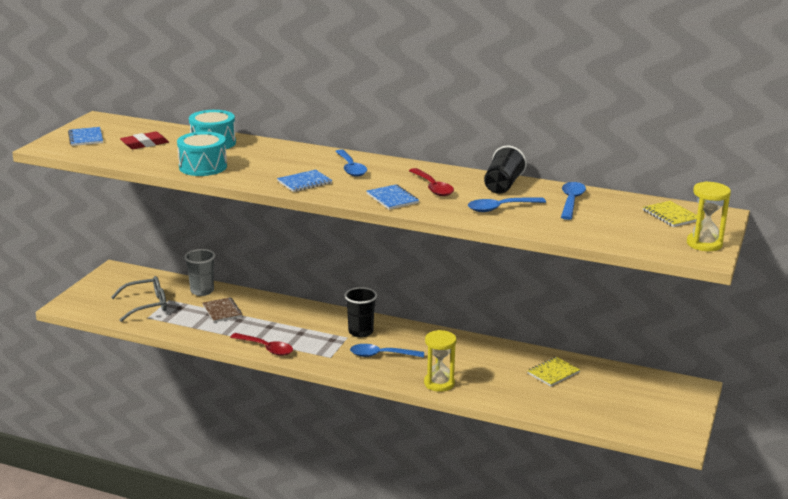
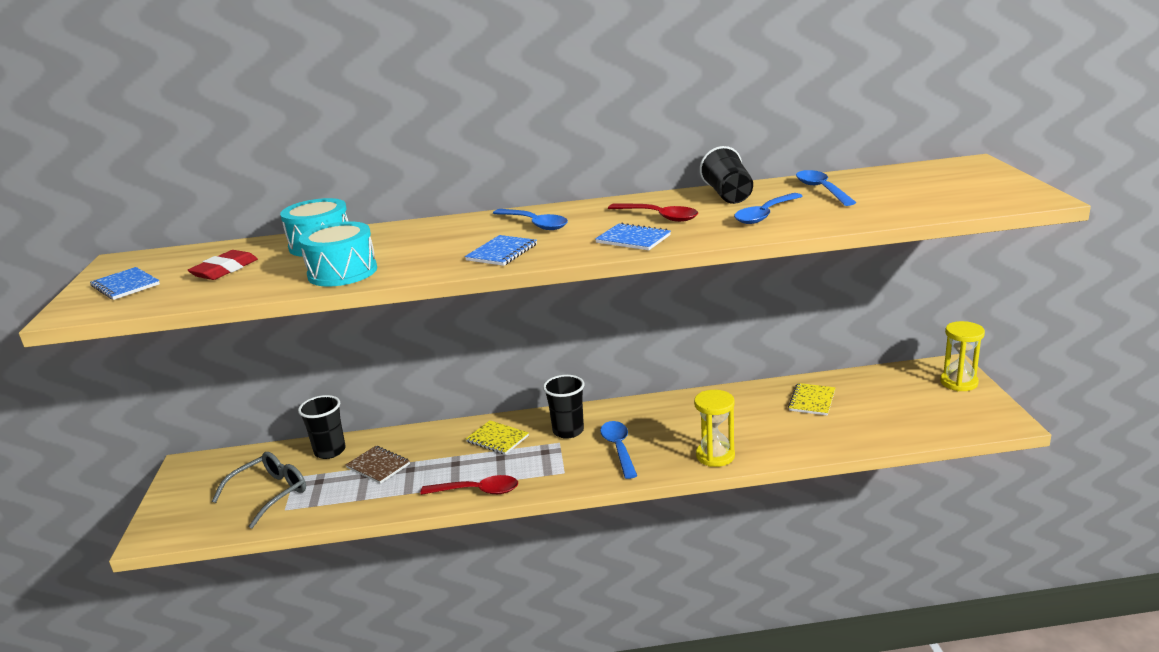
camera: 25 degrees left, 0 degrees up
grey cup [184,249,215,296] -> black cup [298,395,346,459]
blue spoon [350,344,424,358] -> blue spoon turned 105 degrees clockwise [600,421,637,479]
yellow notebook [643,201,697,227] -> yellow notebook moved to [466,420,529,455]
yellow hourglass [687,181,731,251] -> yellow hourglass moved to [940,321,985,391]

